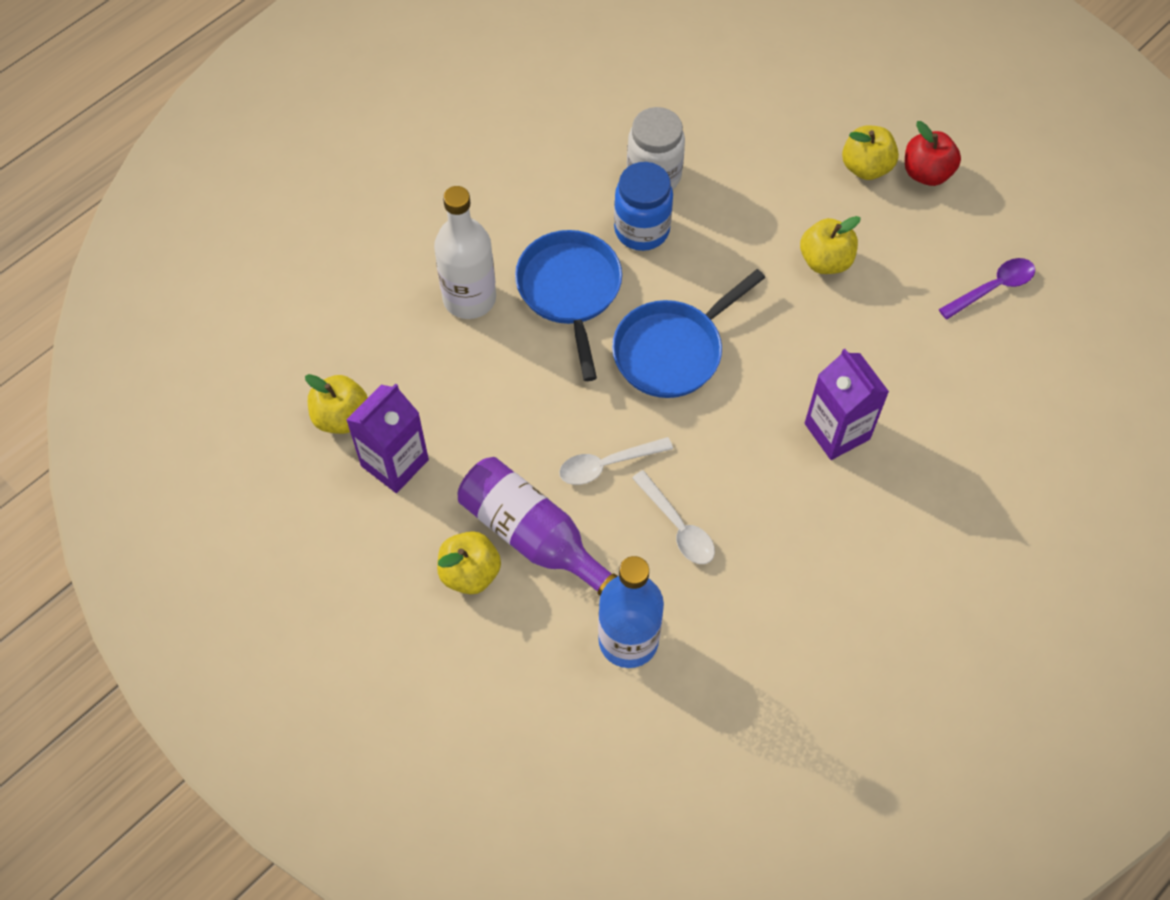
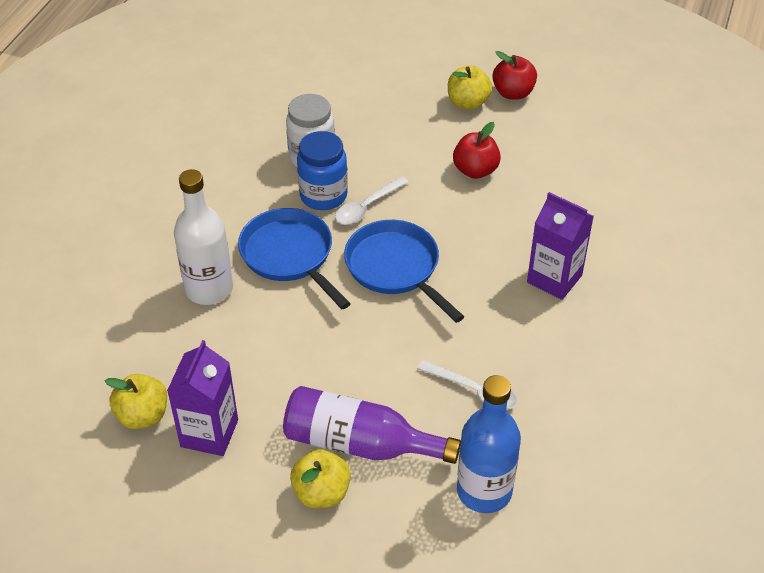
camera: 25 degrees left, 15 degrees down
white spoon [559,437,673,485] -> white spoon moved to [335,176,408,225]
blue pan [612,269,765,398] -> blue pan turned 120 degrees clockwise [344,220,465,323]
yellow apple [800,216,861,274] -> red apple [453,122,501,179]
purple spoon [939,258,1035,319] -> none

